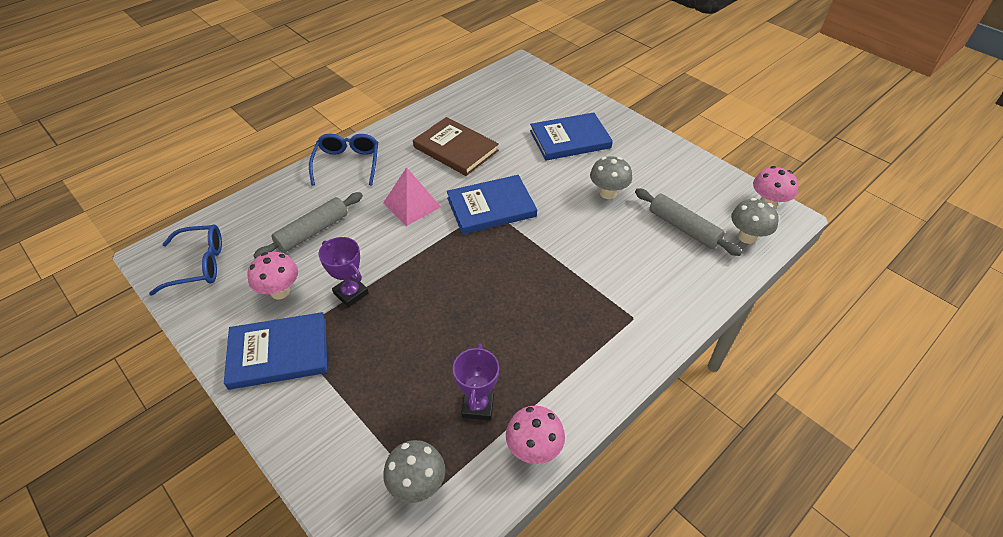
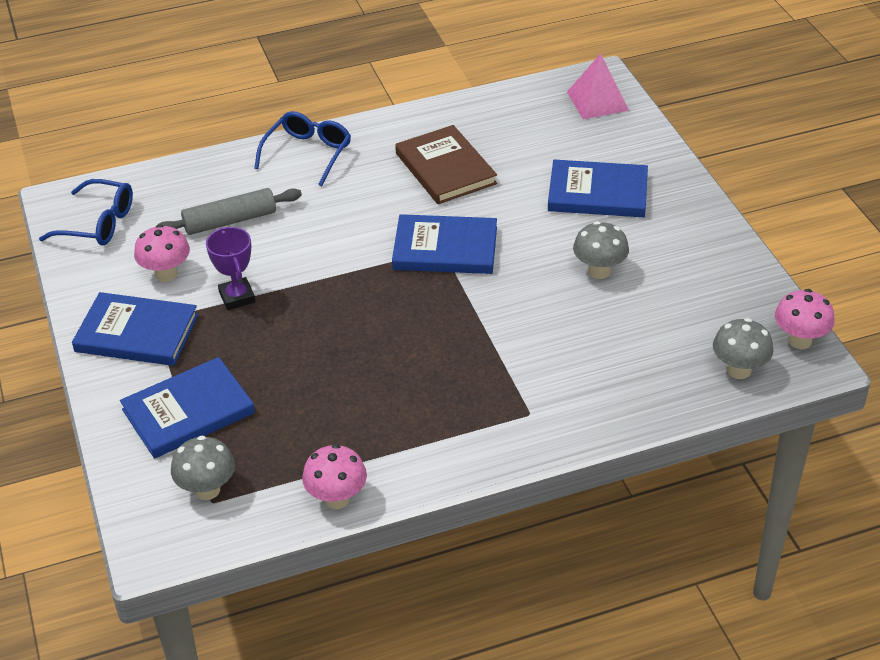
camera: 25 degrees right, 5 degrees down
pink pyramid [383,167,441,226] -> pink pyramid moved to [567,53,629,119]
purple trophy [453,344,499,420] -> none
grey rolling pin [635,188,742,256] -> none
none -> blue book [120,357,255,459]

